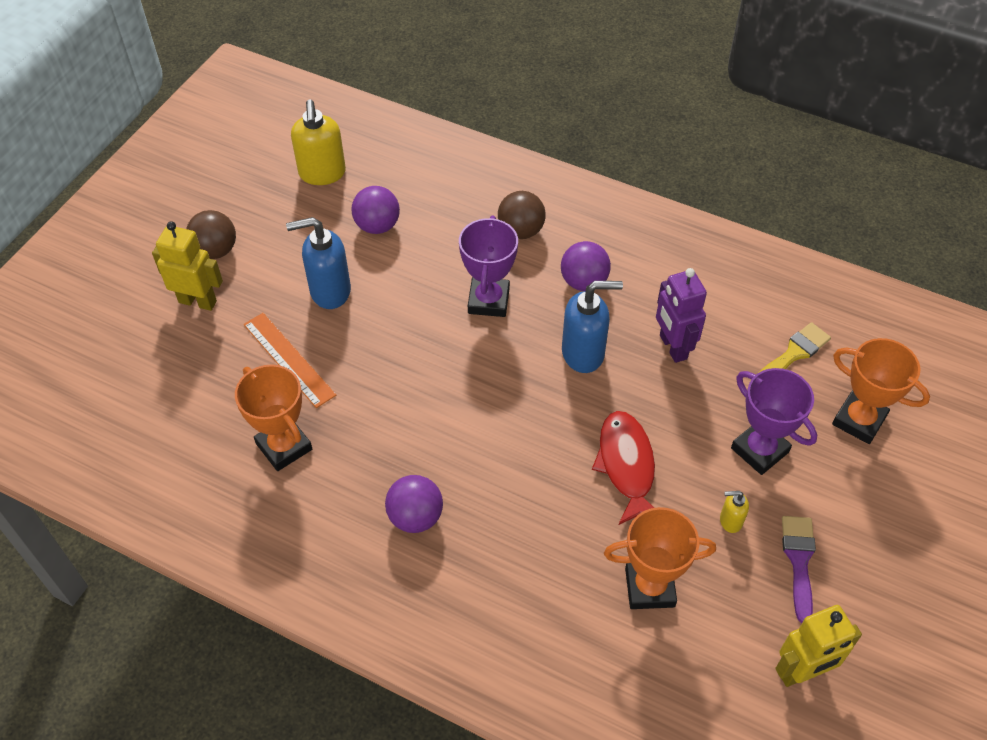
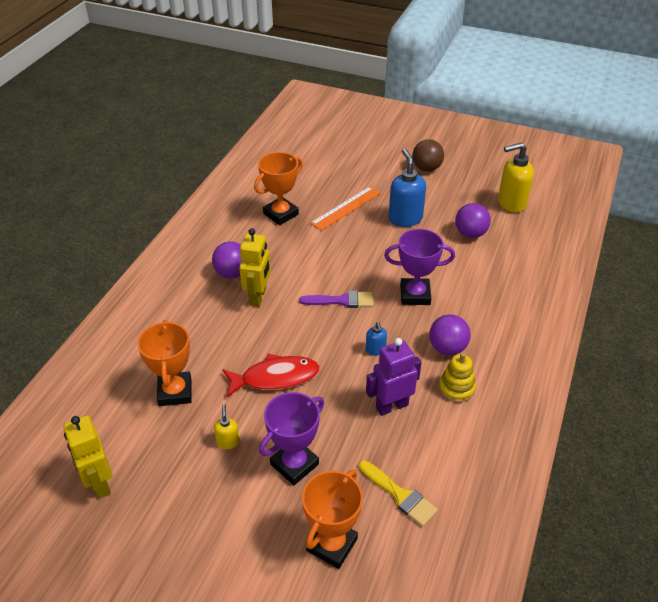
camera: 85 degrees right, 10 degrees down
yellow robot [152,221,223,311] -> yellow robot moved to [239,228,271,307]
brown ball [498,191,545,239] -> none
blue soap dispenser [562,281,623,373] -> blue soap dispenser [366,322,387,356], size x0.49
purple brush [782,516,816,623] -> purple brush moved to [299,291,373,308]
none -> yellow stacking toy [439,353,476,403]

